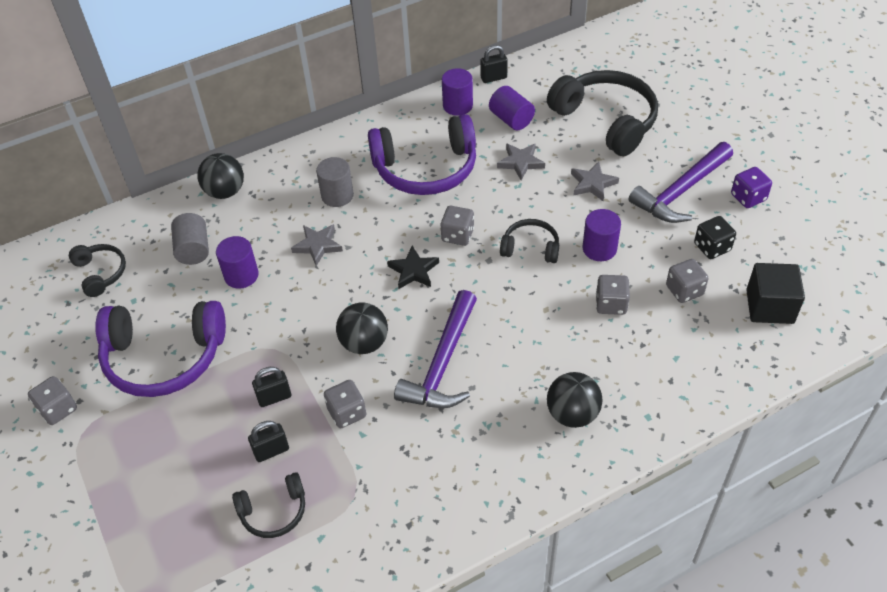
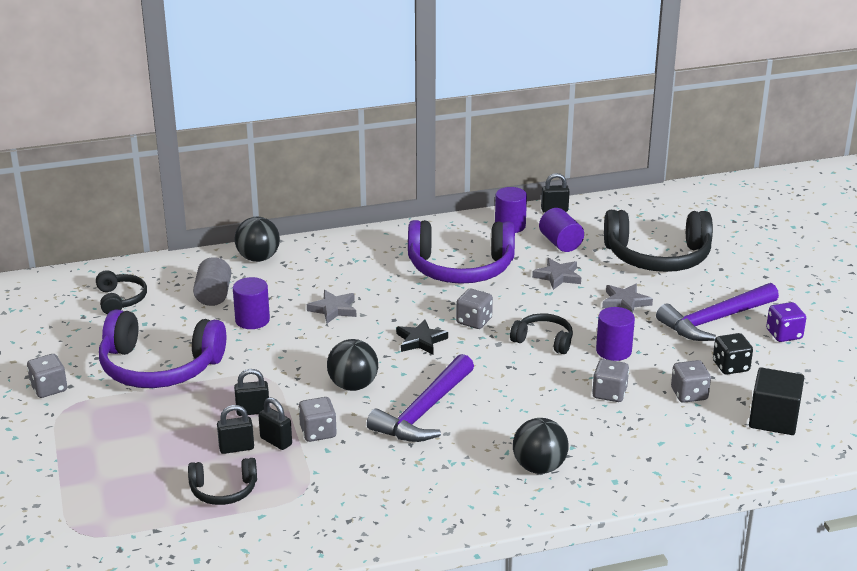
camera: 10 degrees right, 20 degrees down
grey cylinder [316,157,354,207] -> none
black headphones [547,70,658,156] -> black headphones turned 120 degrees clockwise [604,210,713,272]
none -> black padlock [258,397,292,450]

